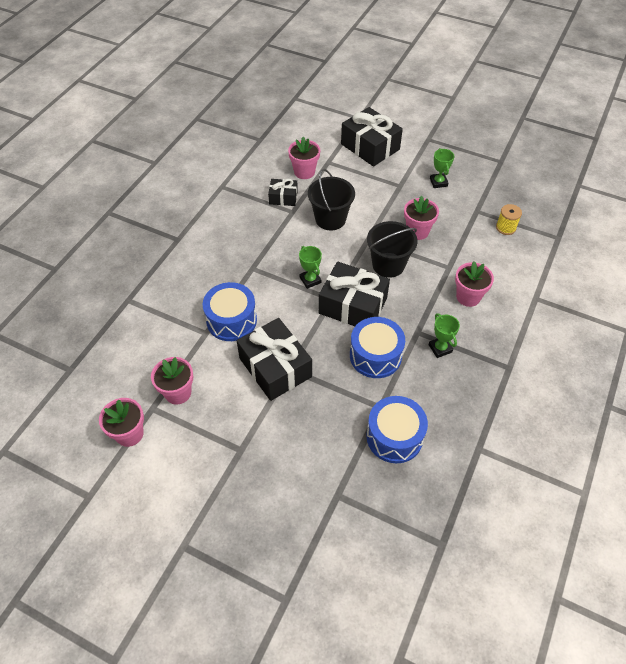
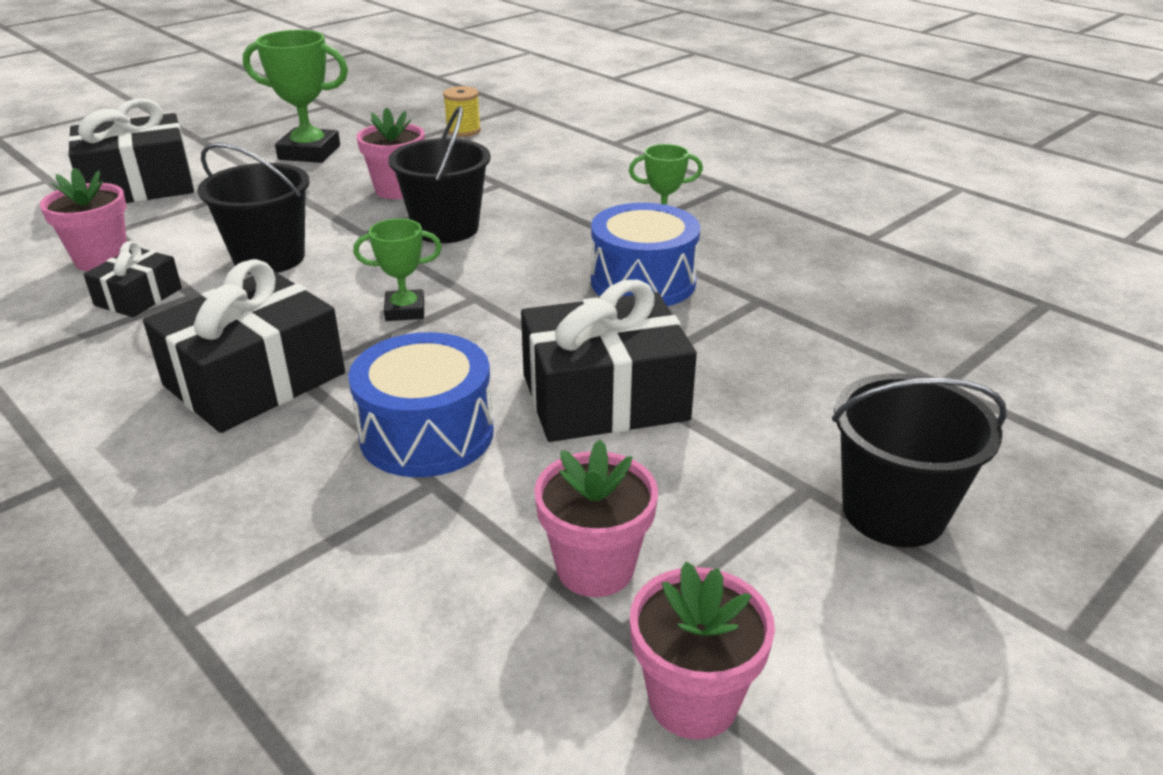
camera: 70 degrees left, 20 degrees down
black gift [319,262,390,326] -> black gift moved to [143,259,345,433]
blue drum [366,396,428,463] -> none
green trophy [430,148,454,188] -> green trophy [243,30,348,163], size x1.70
pink flower pot [455,261,494,307] -> none
none -> black bucket [832,373,1007,547]

